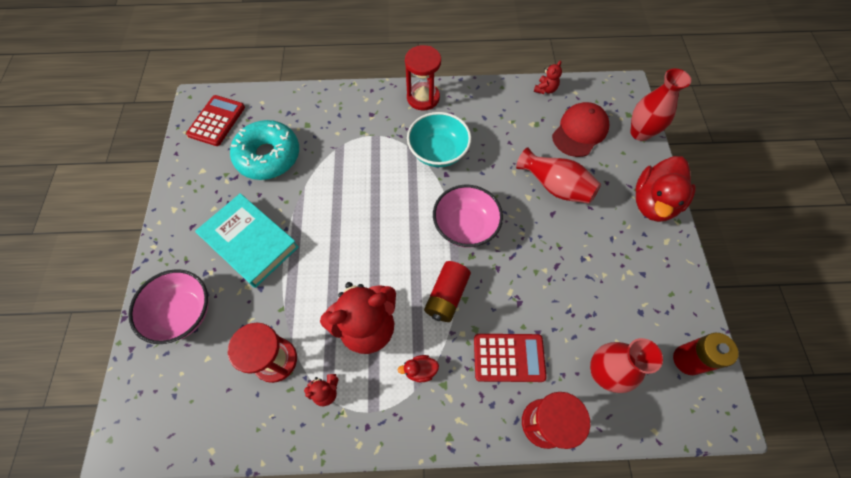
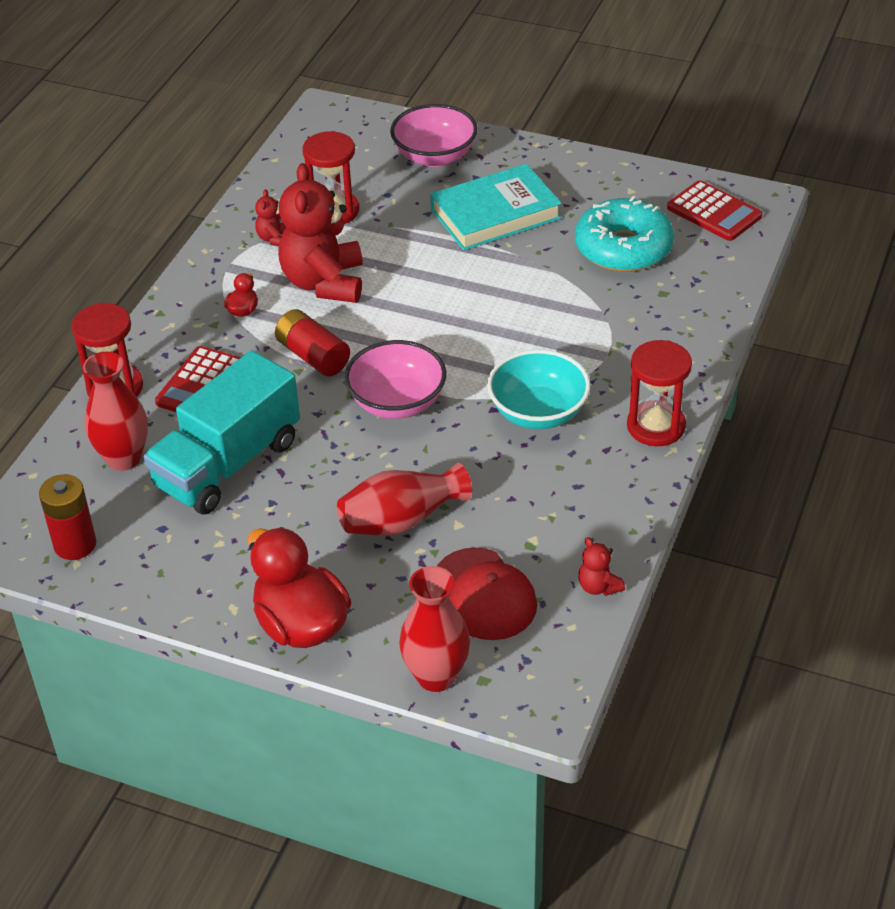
camera: 115 degrees right, 20 degrees down
none -> turquoise truck [144,350,300,515]

